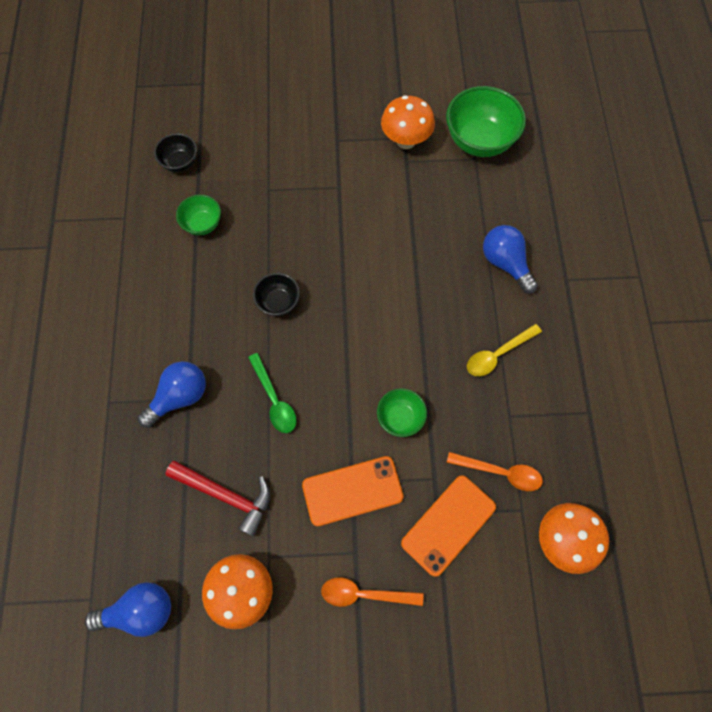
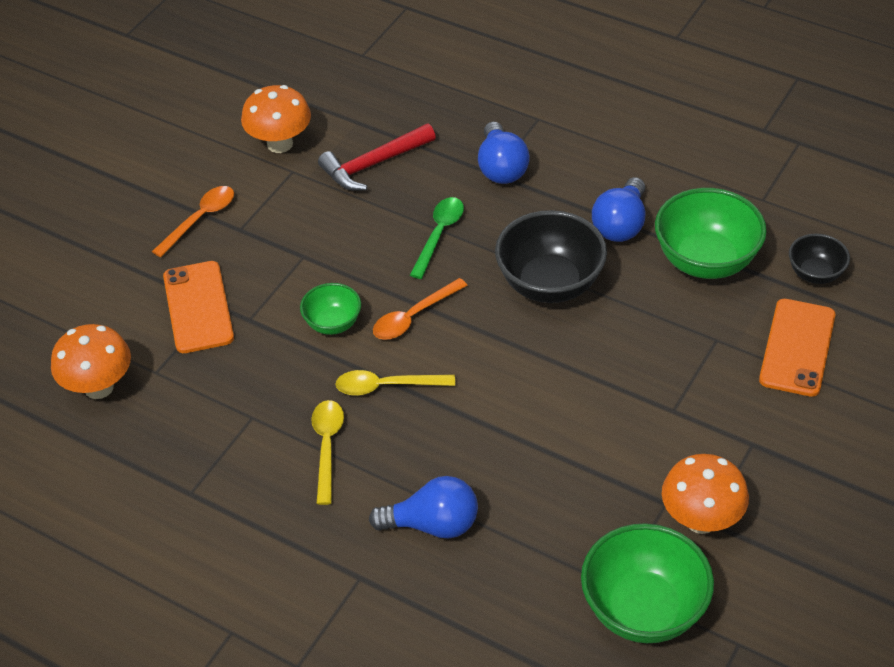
camera: 125 degrees right, 20 degrees down
blue light bulb [85,582,171,637] -> blue light bulb moved to [592,177,645,242]
green bowl [176,195,221,235] -> green bowl [655,188,767,279], size x1.83
green spoon [248,353,297,433] -> green spoon turned 105 degrees clockwise [410,197,464,279]
black bowl [253,273,300,316] -> black bowl [495,210,607,303], size x1.83
orange phone [302,456,404,526] -> orange phone moved to [759,299,835,397]
orange spoon [447,452,543,491] -> orange spoon moved to [373,278,468,340]
none -> yellow spoon [336,370,455,396]

